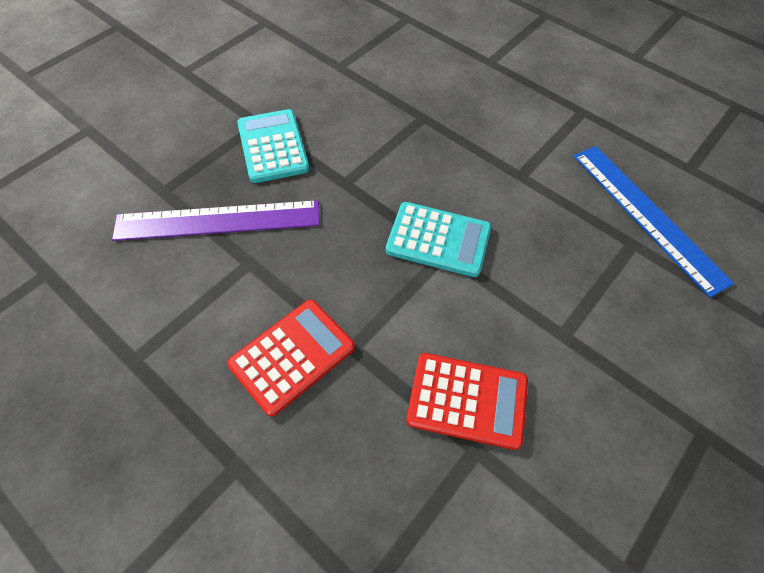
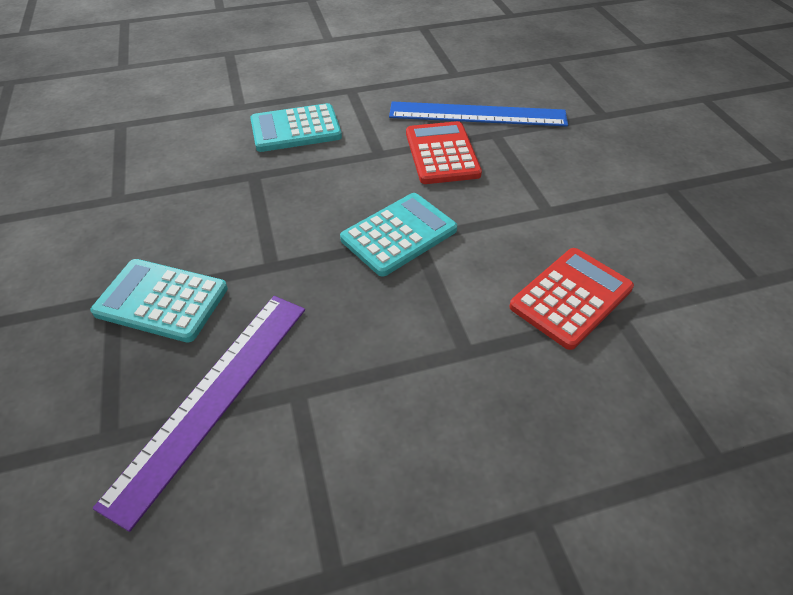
camera: 55 degrees left, 10 degrees down
red calculator [227,300,355,417] -> red calculator moved to [406,121,482,184]
none -> turquoise calculator [250,103,342,152]

